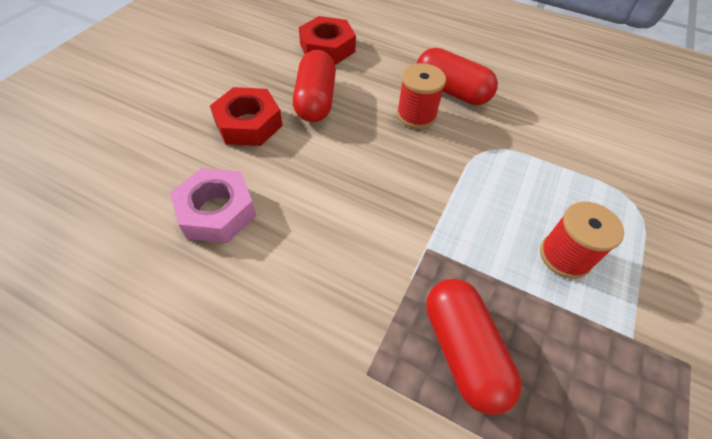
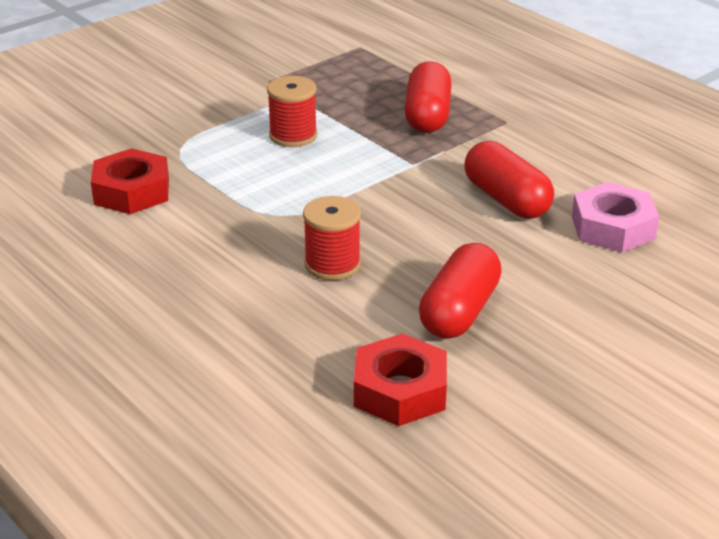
camera: 155 degrees left, 20 degrees down
red nut [210,87,283,146] -> red nut moved to [91,148,169,214]
red capsule [417,48,498,105] -> red capsule moved to [464,141,554,219]

